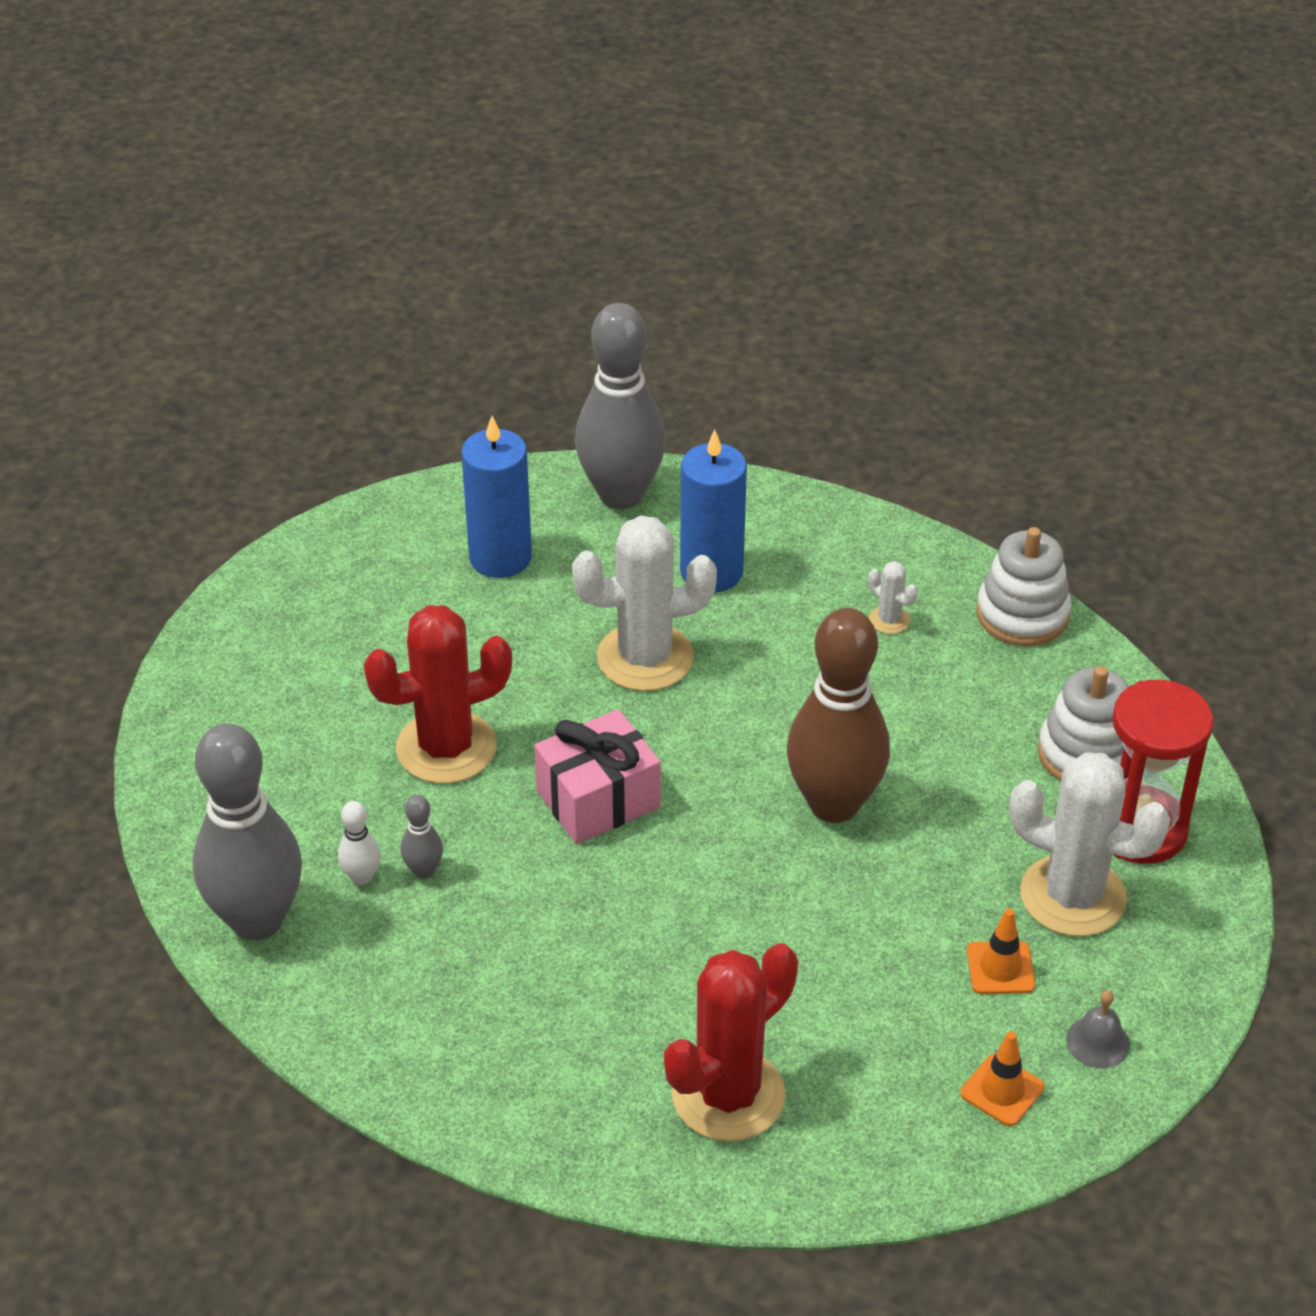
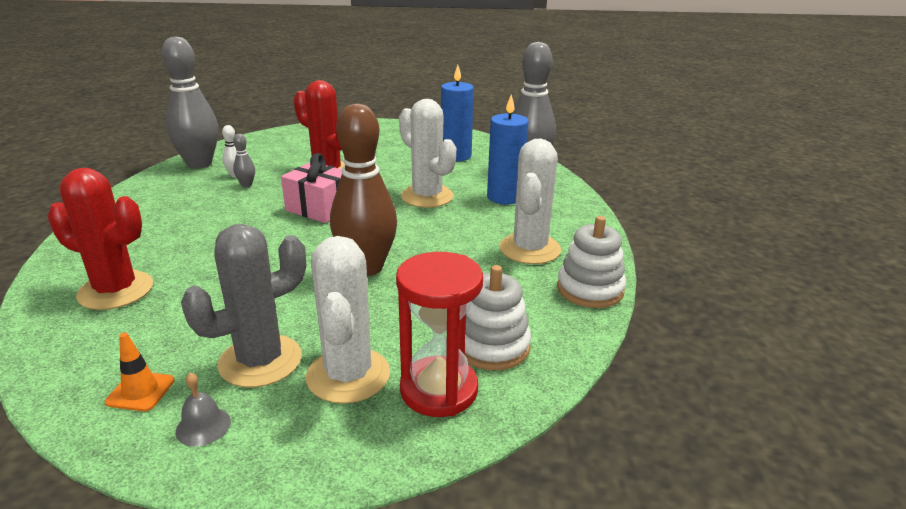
camera: 60 degrees right, 15 degrees down
white cactus [868,561,918,634] -> white cactus [499,139,561,264], size x2.34
orange traffic cone [967,909,1035,994] -> grey cactus [181,224,306,388]

